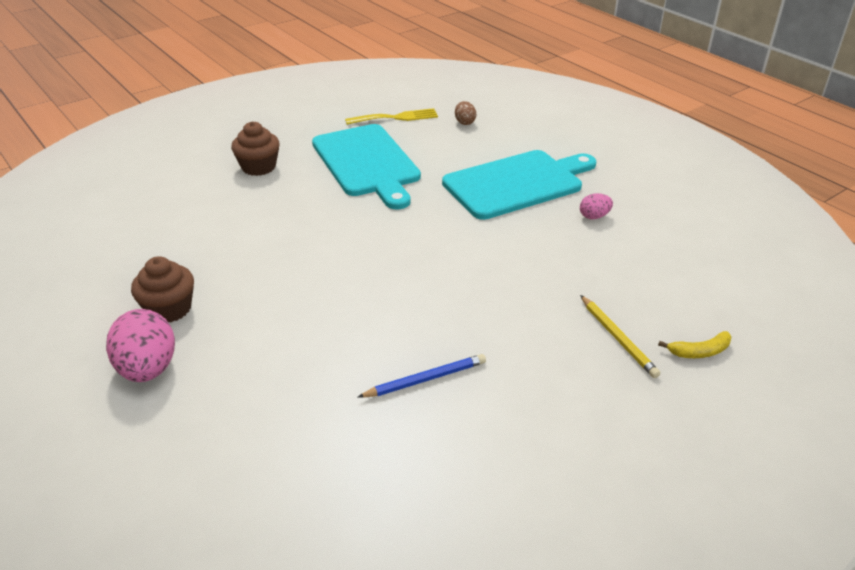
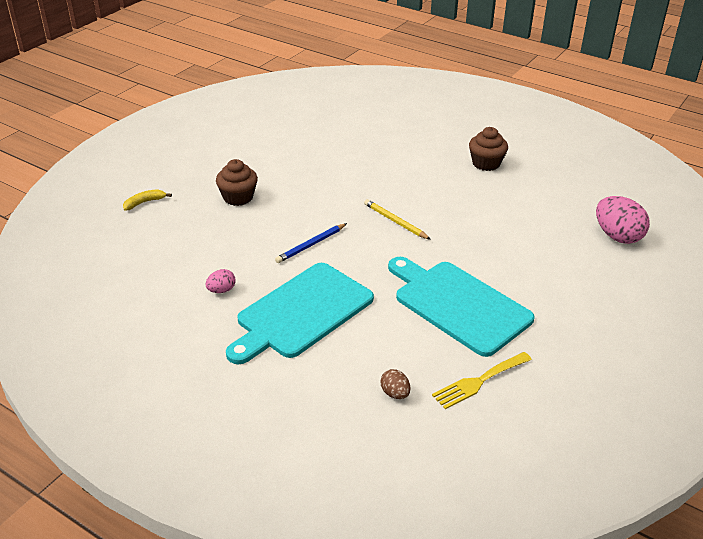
camera: 160 degrees right, 0 degrees up
pink egg [106,309,175,382] -> pink egg moved to [596,196,650,244]
brown cupcake [231,122,280,176] -> brown cupcake moved to [216,159,258,206]
blue pencil [358,354,486,398] -> blue pencil moved to [275,223,347,263]
yellow pencil [580,295,660,378] -> yellow pencil moved to [364,199,431,240]

